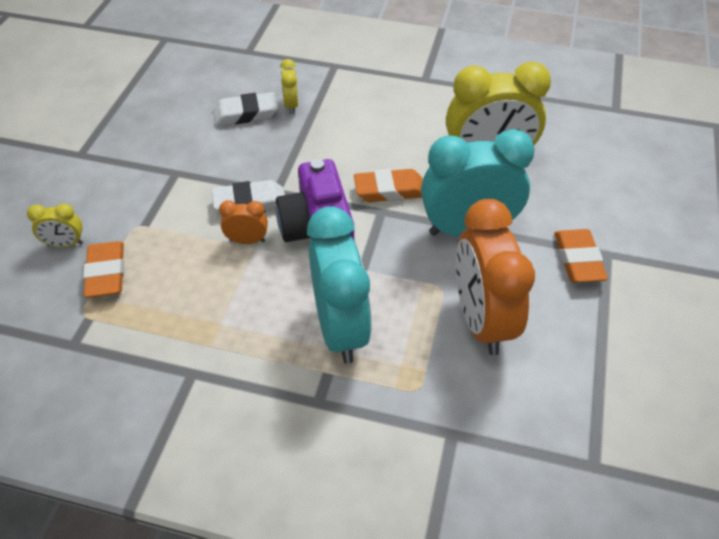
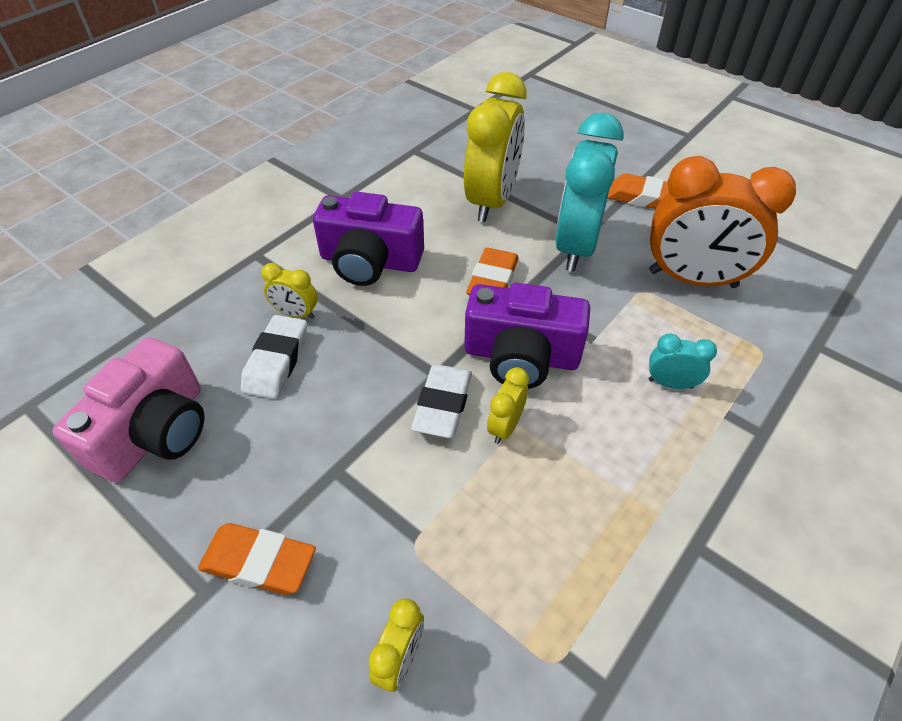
camera: 65 degrees left, 0 degrees up
orange eraser [83,241,125,298] -> orange eraser moved to [198,523,316,595]
orange clock [219,200,268,244] -> yellow clock [487,367,529,444]
turquoise clock [307,207,372,364] -> turquoise clock [649,334,717,389], size x0.44
none -> pink camera [53,337,204,483]
none -> purple camera [313,192,424,286]

